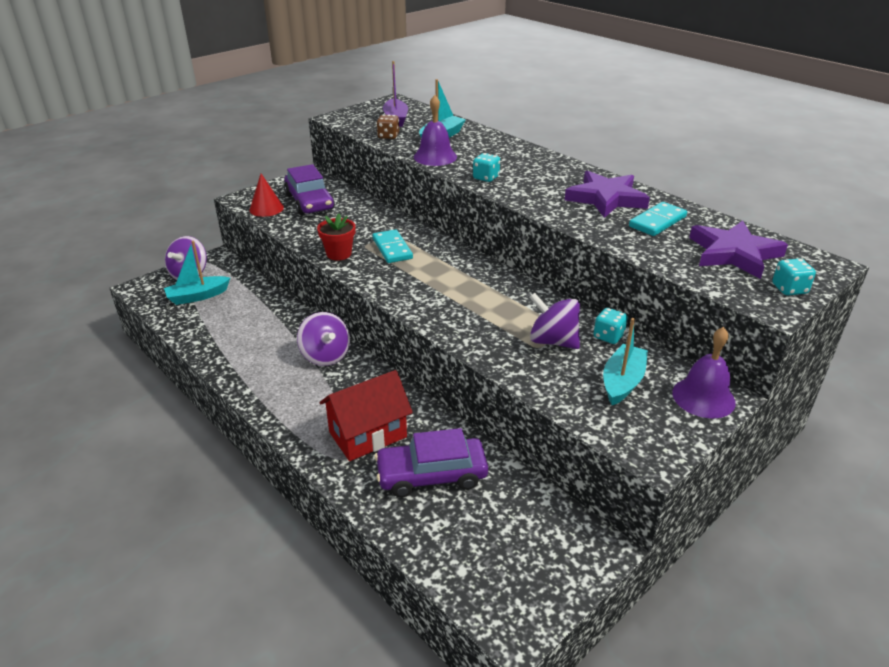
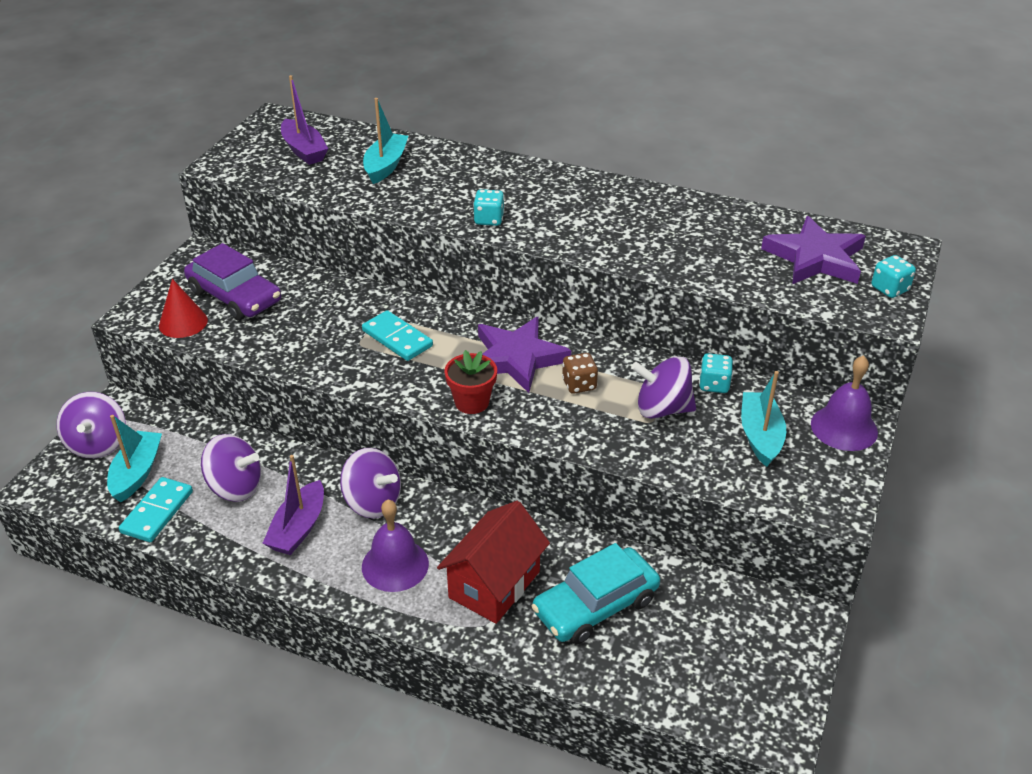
camera: 25 degrees left, 5 degrees up
turquoise boat [164,241,230,305] -> turquoise boat turned 150 degrees clockwise [107,415,162,503]
red flower pot [317,214,355,260] -> red flower pot moved to [445,350,497,414]
purple car [374,428,488,497] -> turquoise car [531,543,660,645]
brown dice [377,114,399,139] -> brown dice moved to [562,353,598,394]
purple bell [414,95,457,166] -> purple bell moved to [362,500,429,592]
purple star [564,171,650,218] -> purple star moved to [478,317,571,393]
turquoise domino [629,202,687,236] -> turquoise domino moved to [119,477,193,542]
none -> purple spinning top [201,434,261,501]
none -> purple boat [262,455,324,555]

